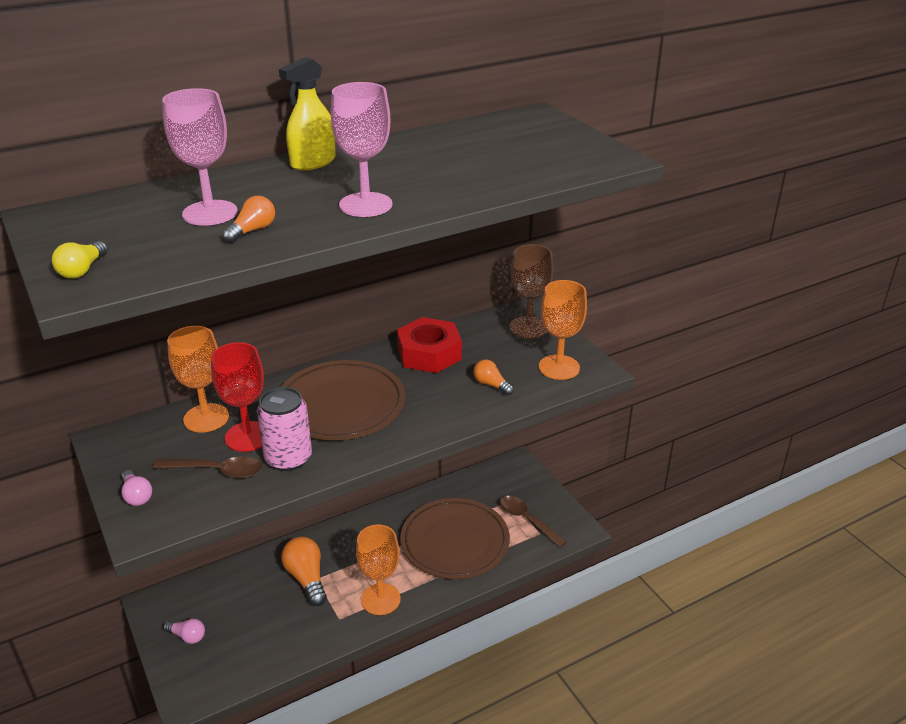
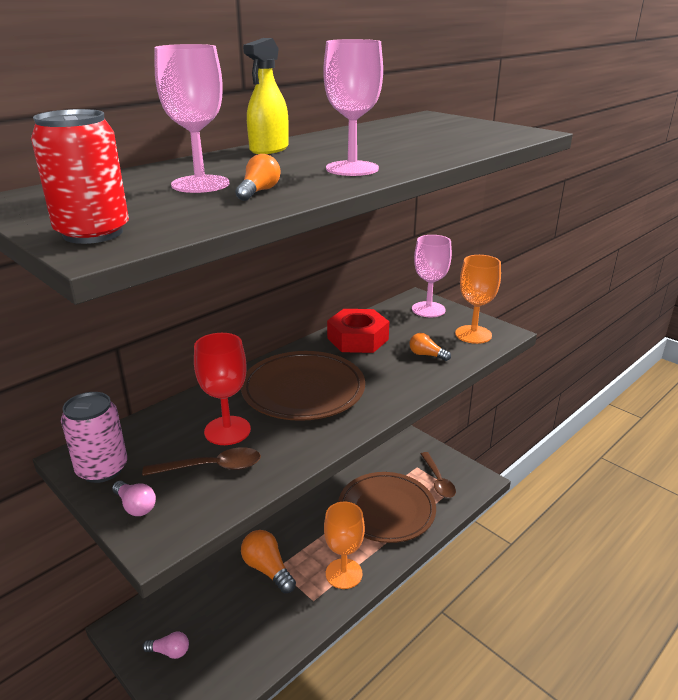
camera: 15 degrees left, 5 degrees down
yellow light bulb [52,241,108,279] -> red can [31,109,129,244]
orange goblet [167,326,229,433] -> none
pink can [257,387,312,471] -> pink can moved to [61,392,127,483]
brown spoon [500,496,567,547] -> brown spoon turned 135 degrees counterclockwise [421,452,456,498]
brown goblet [510,244,554,339] -> pink goblet [412,235,452,317]

